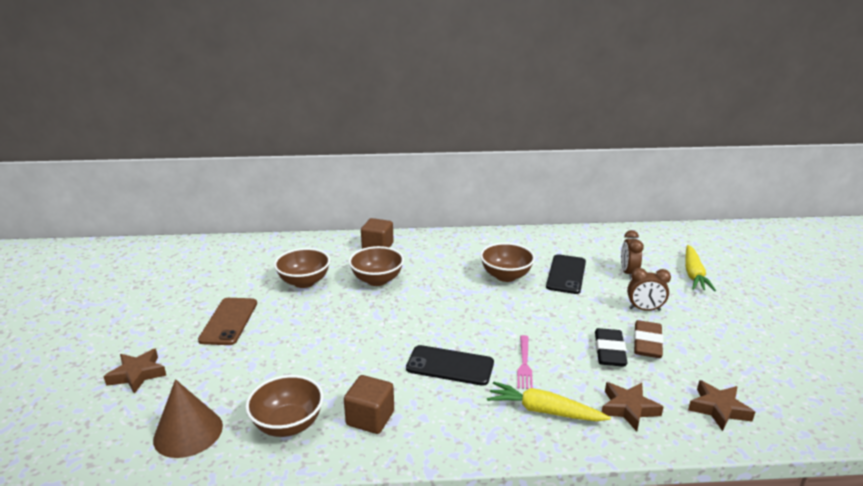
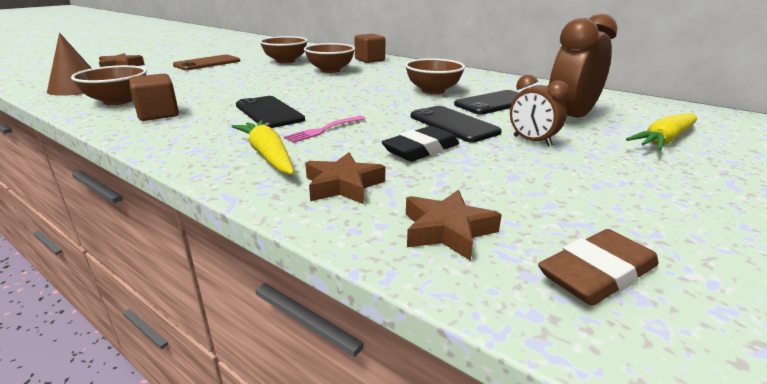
camera: 40 degrees right, 0 degrees up
brown clock [621,230,644,280] -> brown clock [549,14,618,118], size x1.73
brown eraser [634,320,664,358] -> brown eraser moved to [538,229,659,306]
none -> black phone [411,106,502,142]

